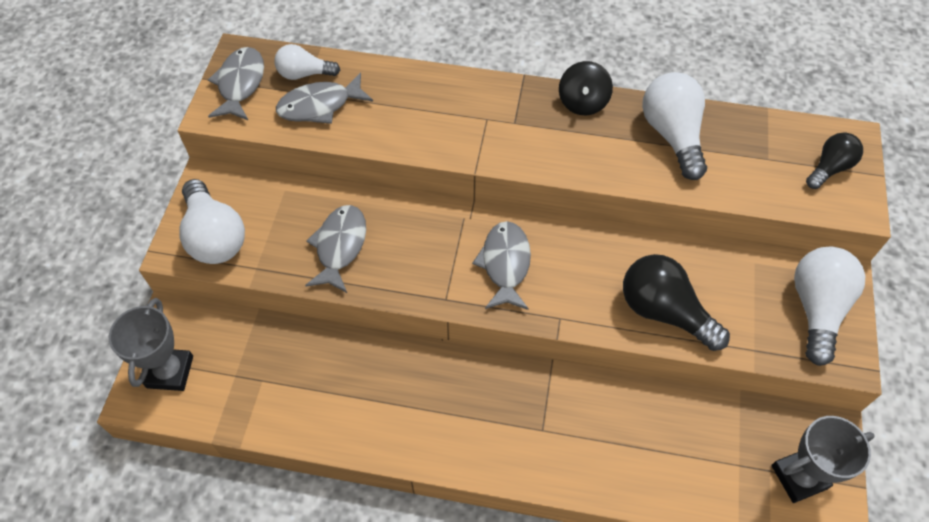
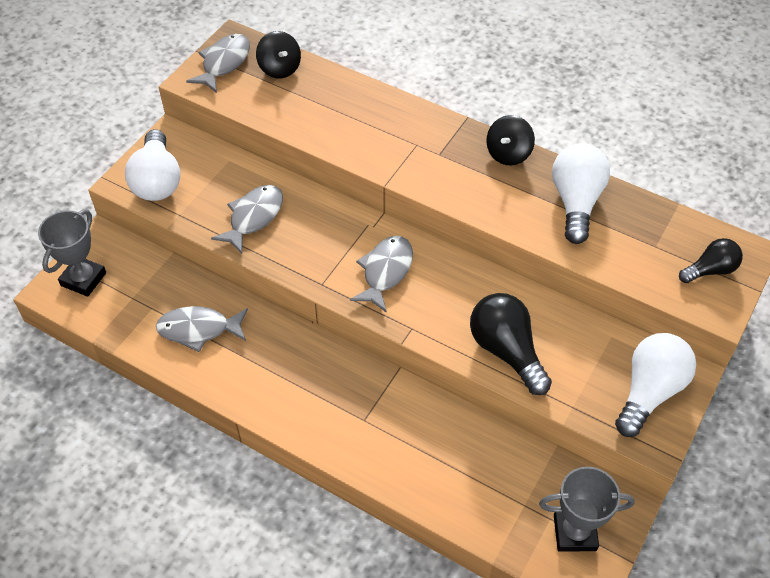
camera: 20 degrees right, 5 degrees down
white light bulb [275,44,340,80] -> black spinning top [256,31,301,78]
grey fish [276,72,373,124] -> grey fish moved to [156,306,248,352]

